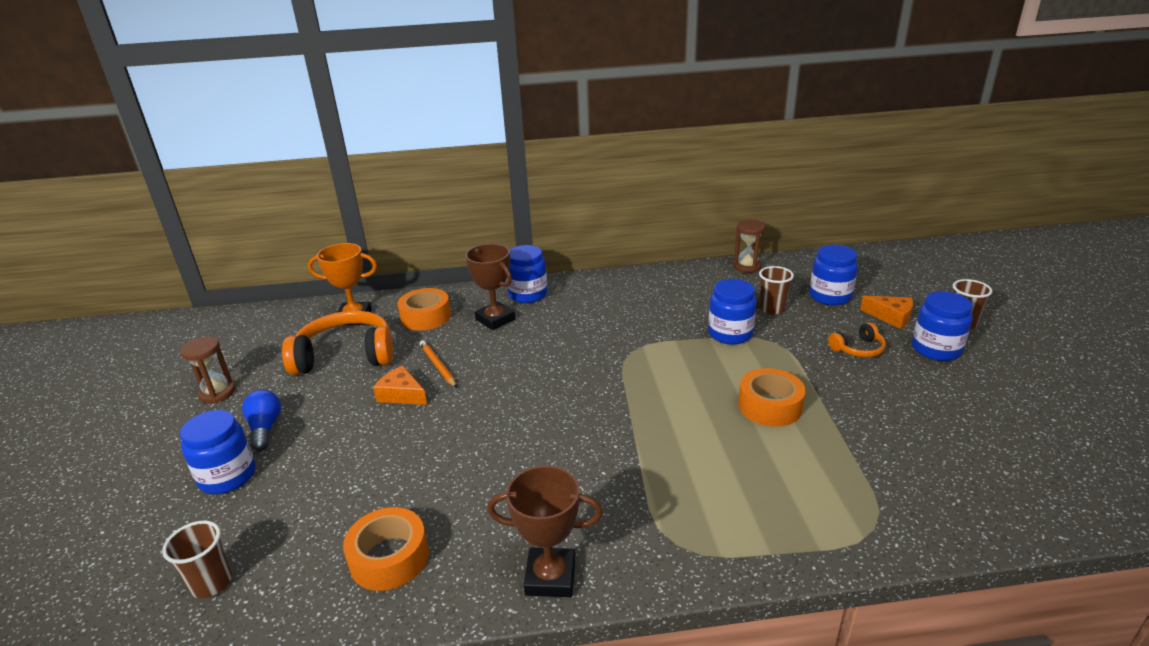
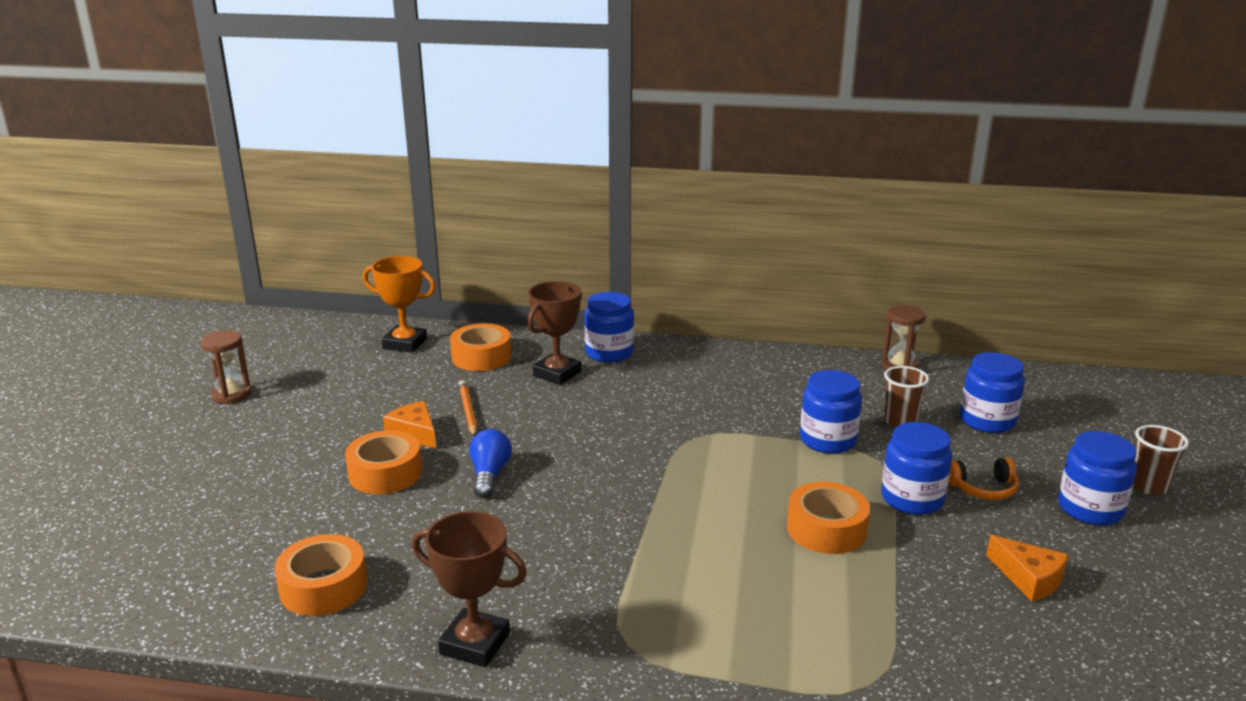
camera: 15 degrees right, 5 degrees down
brown cup [162,521,232,598] -> none
blue jar [180,410,256,494] -> blue jar moved to [881,422,952,515]
blue light bulb [242,390,281,451] -> blue light bulb moved to [469,429,512,498]
orange headphones [282,311,393,375] -> none
brown trophy [466,244,516,330] -> brown trophy turned 60 degrees clockwise [527,281,582,385]
orange cheese [860,296,913,329] -> orange cheese moved to [986,535,1068,602]
none -> orange tape [345,430,422,494]

